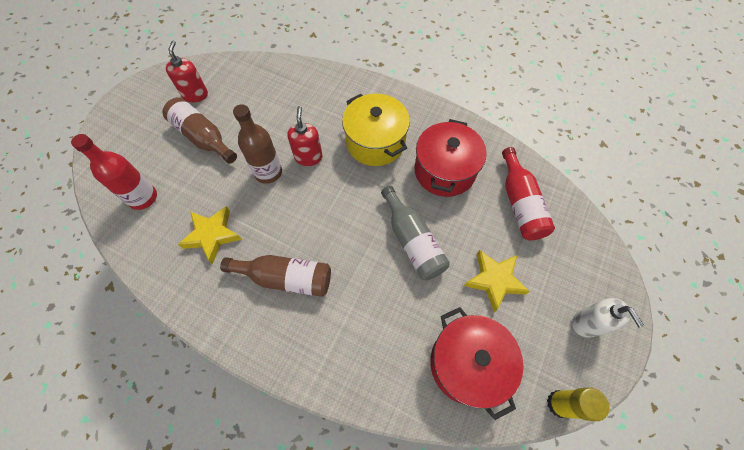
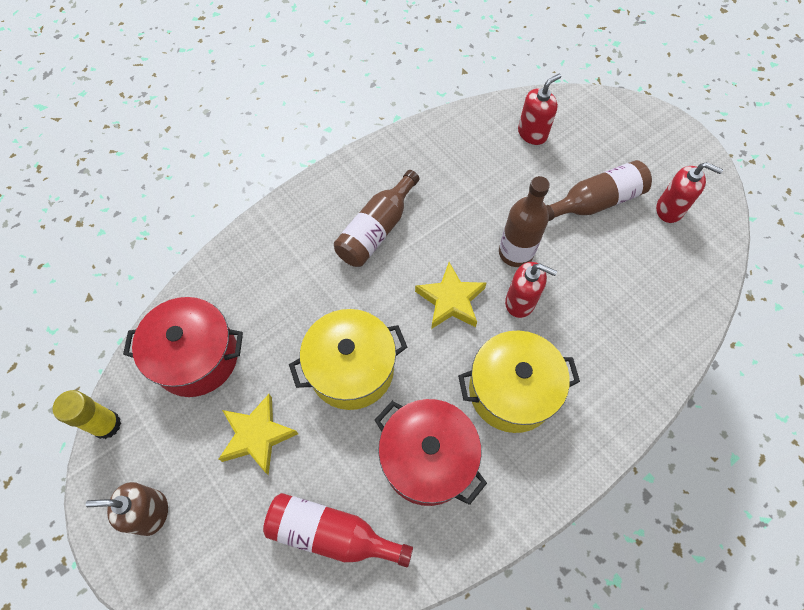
camera: 115 degrees right, 0 degrees up
red bottle [71,134,157,210] -> red soap dispenser [518,74,561,145]
yellow star [178,206,242,264] -> yellow star moved to [415,262,487,329]
grey bottle [381,186,450,280] -> yellow pot [289,309,407,410]
white soap dispenser [572,298,644,338] -> brown soap dispenser [86,482,168,536]

